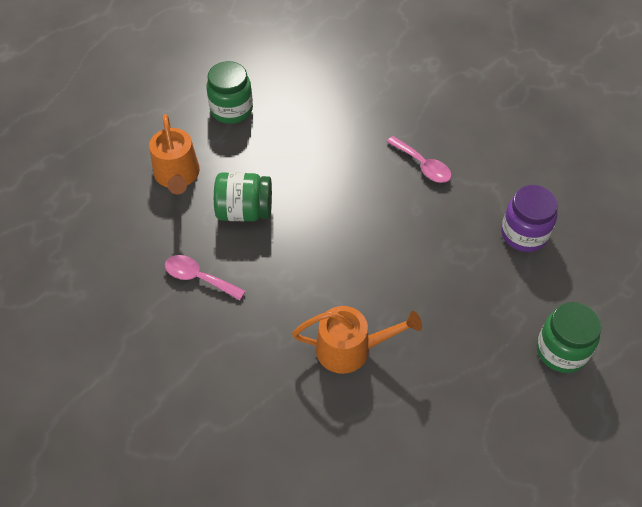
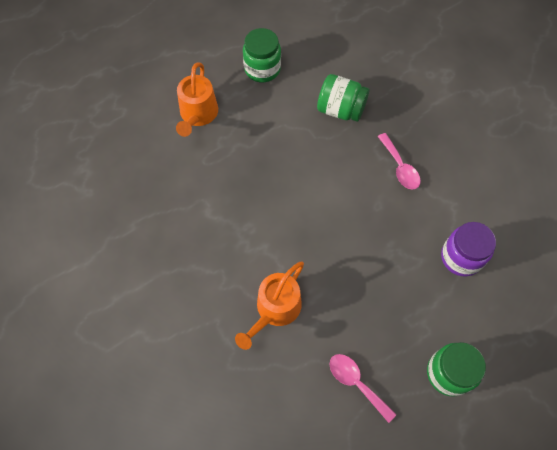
camera: 20 degrees right, 10 degrees up
pink spoon [165,255,246,300] -> pink spoon moved to [329,354,396,423]
green jar [214,172,272,221] -> green jar moved to [317,74,369,122]
orange watering can [292,306,422,374] -> orange watering can turned 105 degrees clockwise [235,262,304,350]

